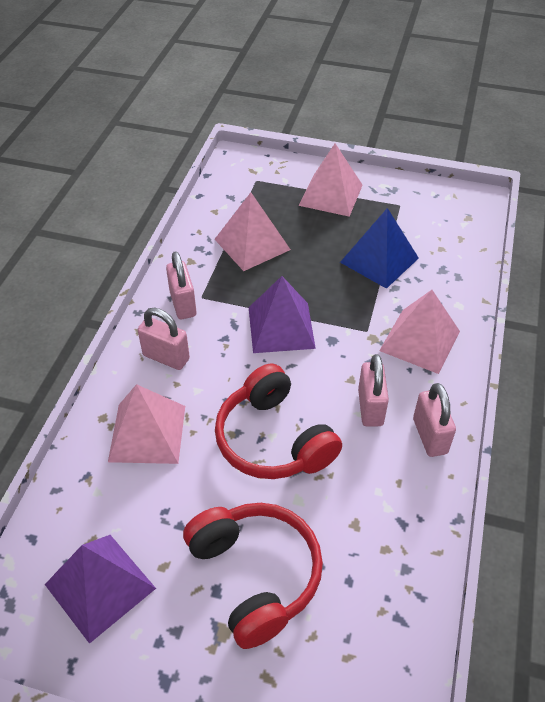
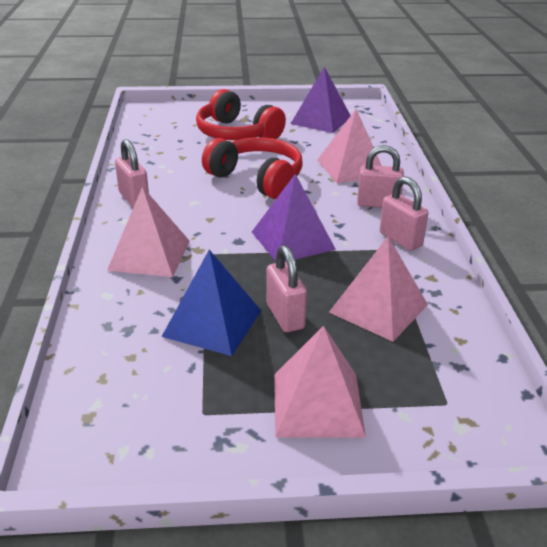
camera: 160 degrees right, 15 degrees down
pink padlock [358,354,389,427] -> pink padlock moved to [266,245,307,332]

